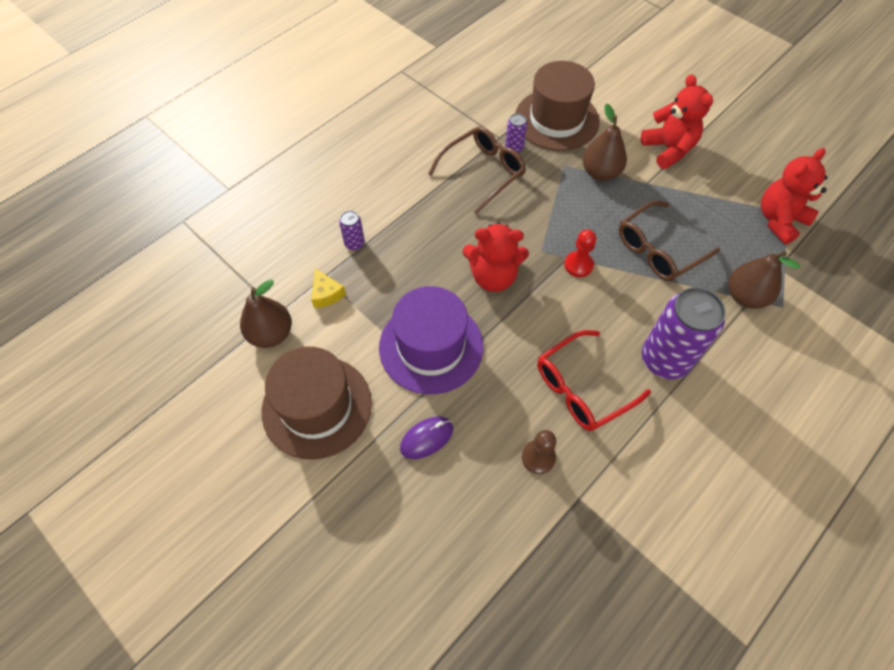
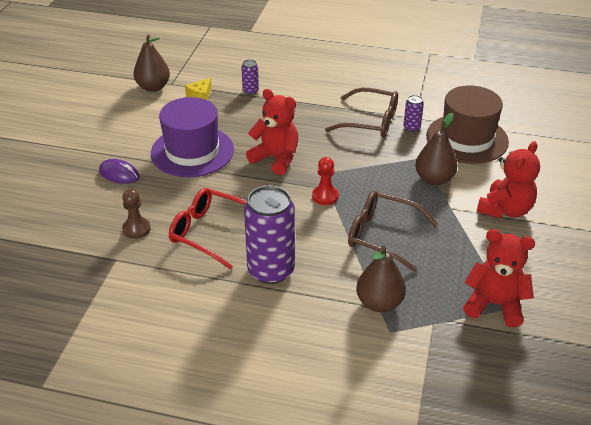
camera: 60 degrees right, 20 degrees down
brown hat [262,346,372,460] -> none
red teddy bear [463,222,529,292] -> red teddy bear turned 150 degrees clockwise [246,89,298,175]

